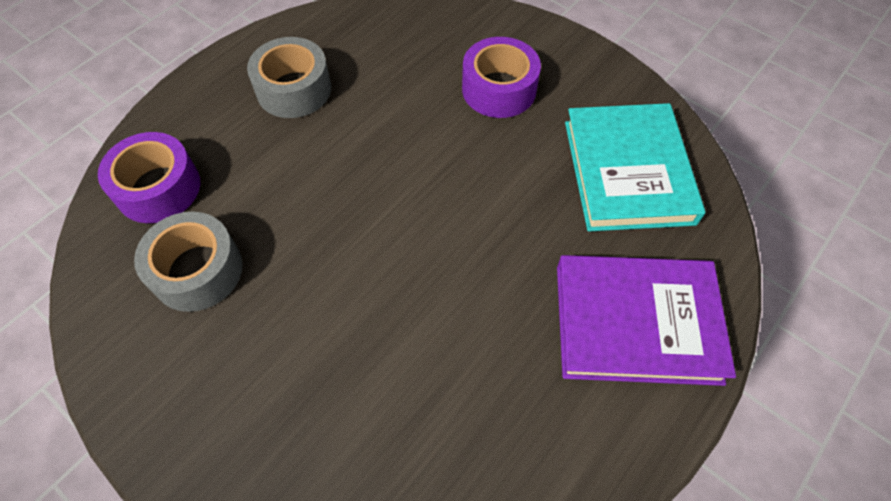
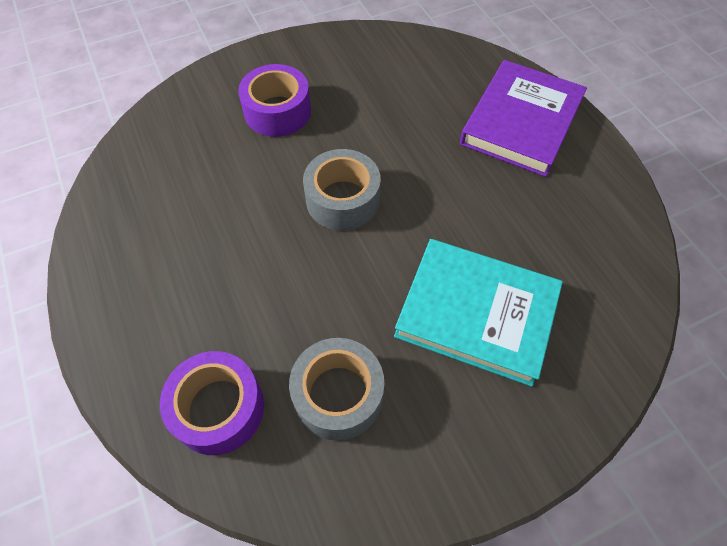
camera: 65 degrees left, 0 degrees up
grey tape [247,37,331,118] -> grey tape moved to [303,149,381,231]
turquoise book [565,103,705,232] -> turquoise book moved to [394,239,563,387]

